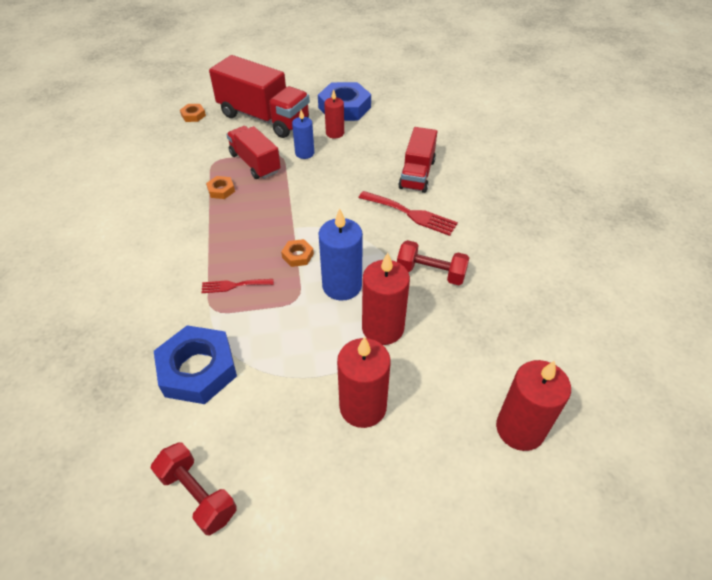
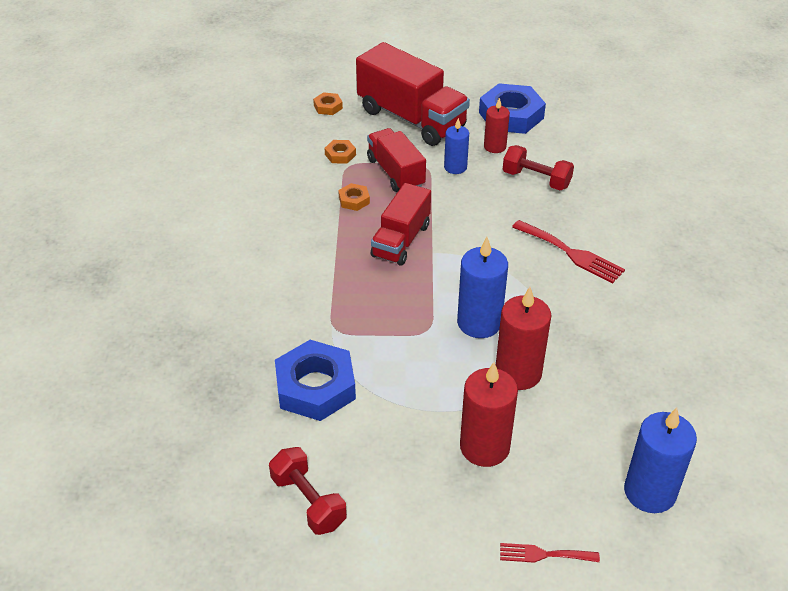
camera: 10 degrees right, 5 degrees down
red fork [201,279,274,293] -> red fork moved to [500,543,600,563]
orange nut [281,239,314,267] -> orange nut moved to [325,140,356,163]
red dumbbell [397,240,469,285] -> red dumbbell moved to [503,145,574,190]
red truck [398,127,437,193] -> red truck moved to [371,183,431,266]
red candle [496,360,571,451] -> blue candle [624,408,697,513]

